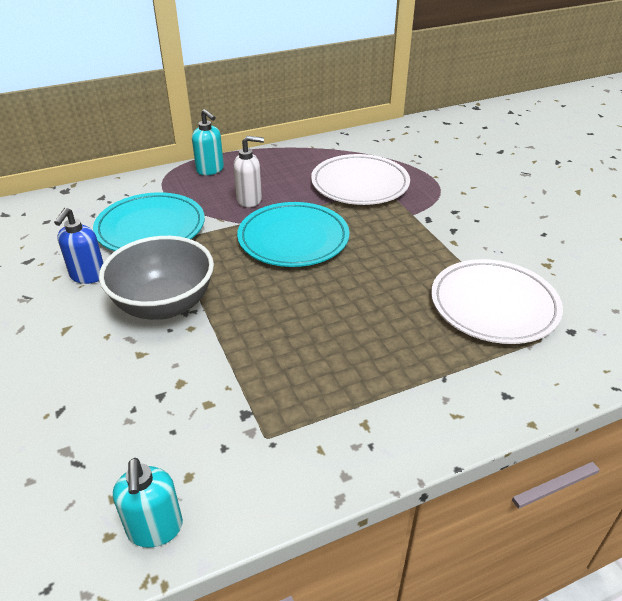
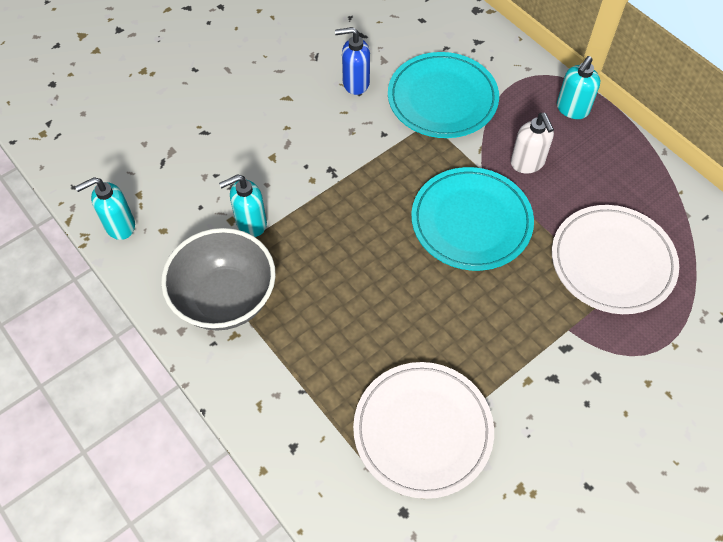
camera: 75 degrees right, 20 degrees up
grey bowl [99,236,214,320] -> grey bowl moved to [161,228,276,330]
none -> turquoise soap dispenser [219,174,267,237]

